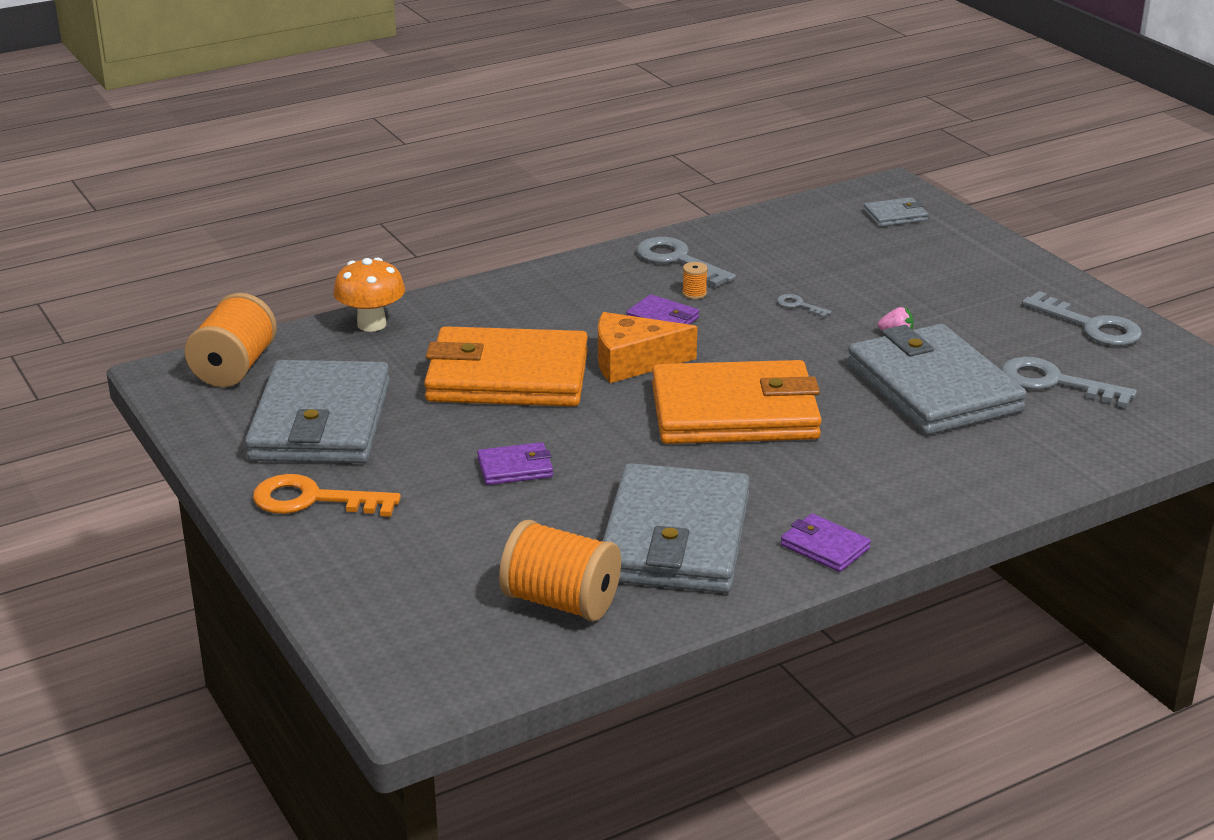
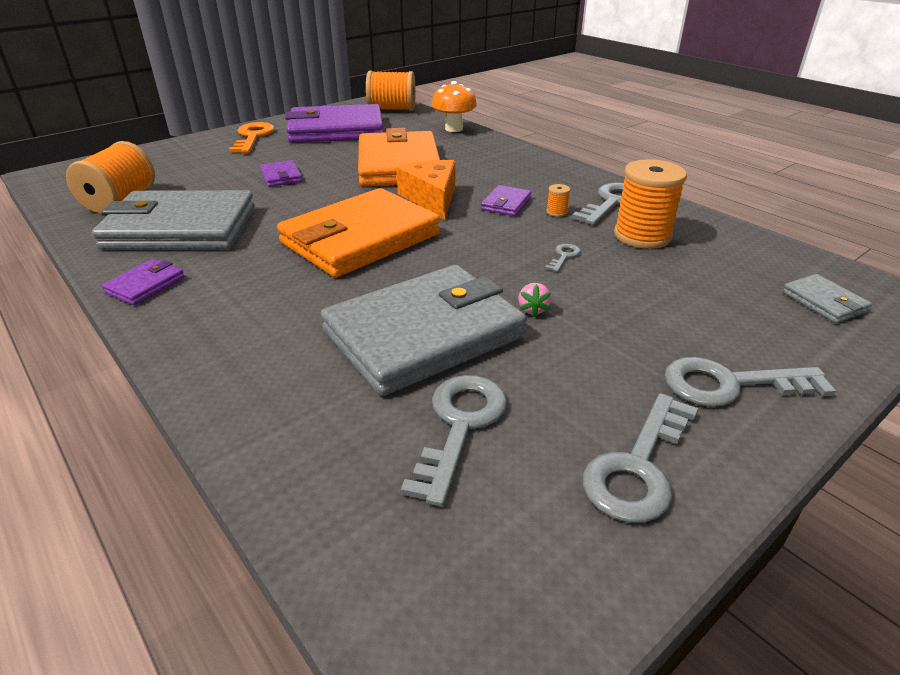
camera: 80 degrees right, 5 degrees up
grey wallet [245,360,390,463] -> purple wallet [285,104,383,143]
orange wallet [652,360,822,444] -> orange wallet turned 60 degrees clockwise [277,188,440,277]
none -> orange spool [614,159,687,249]
none -> grey key [665,357,836,407]

